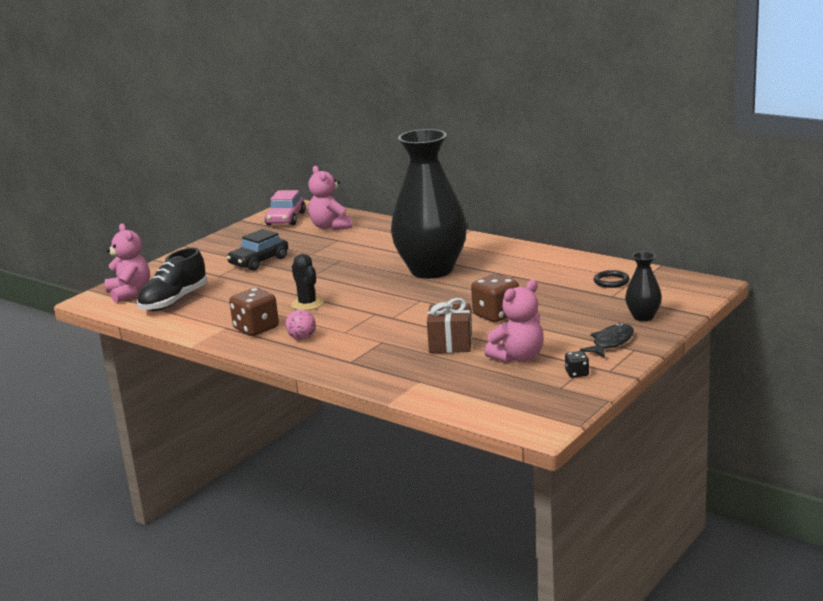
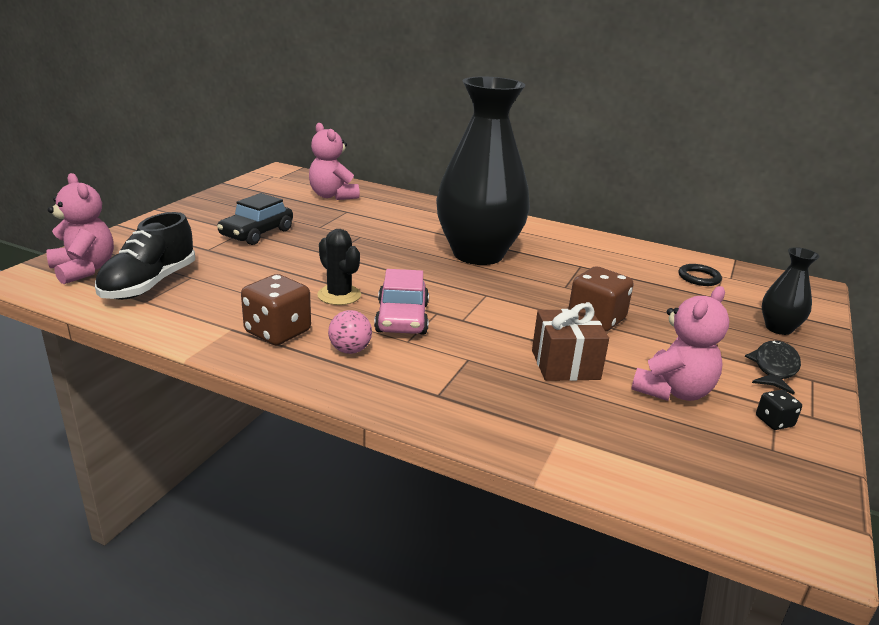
camera: 15 degrees left, 5 degrees up
pink car [265,190,306,225] -> pink car moved to [374,269,429,335]

